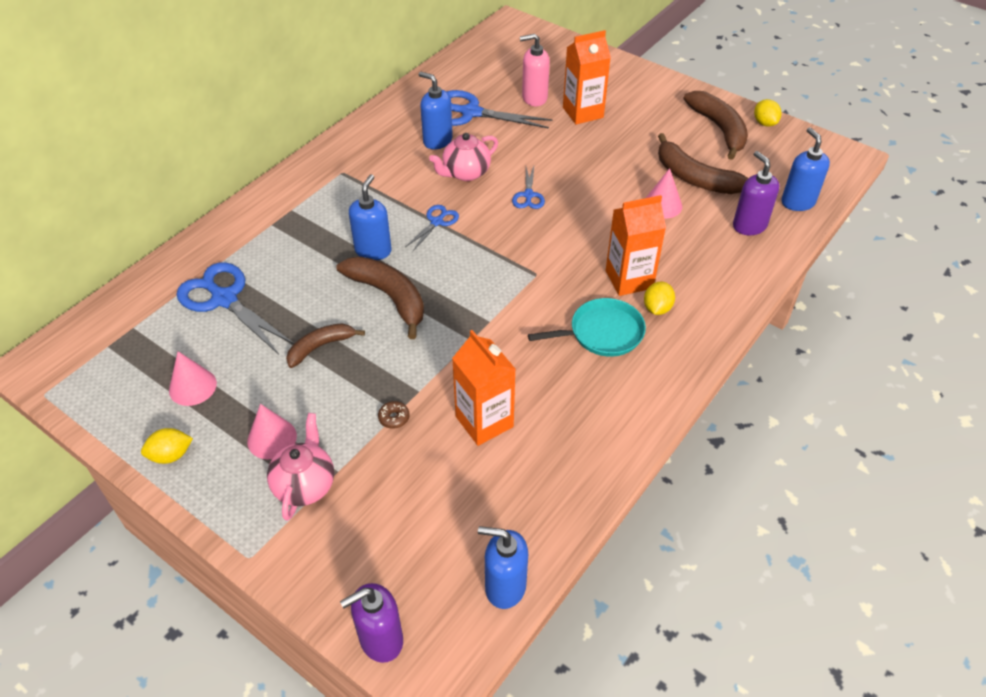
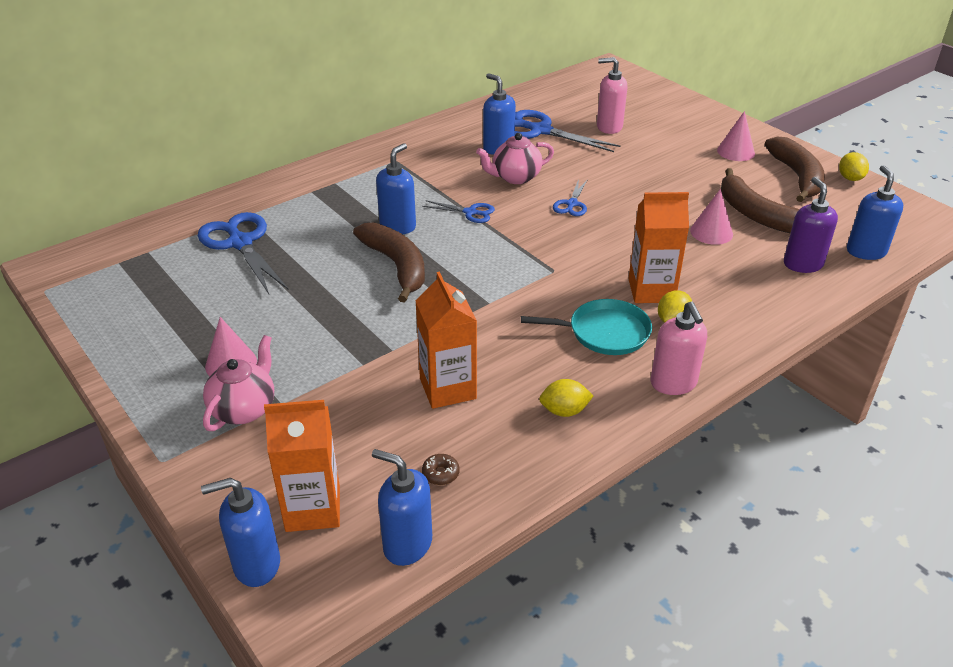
camera: 15 degrees right, 10 degrees down
yellow lemon [141,428,193,464] -> yellow lemon moved to [539,379,593,417]
pink cone [169,351,217,406] -> pink cone moved to [717,111,755,161]
brown banana [286,323,365,368] -> none
purple soap dispenser [340,583,403,663] -> blue soap dispenser [201,478,280,587]
brown donut [378,401,409,429] -> brown donut moved to [422,454,459,485]
blue scissors [405,205,459,251] -> blue scissors turned 60 degrees clockwise [422,200,495,223]
orange carton [563,30,611,124] -> orange carton moved to [264,400,340,532]
none -> pink soap dispenser [650,301,707,395]

